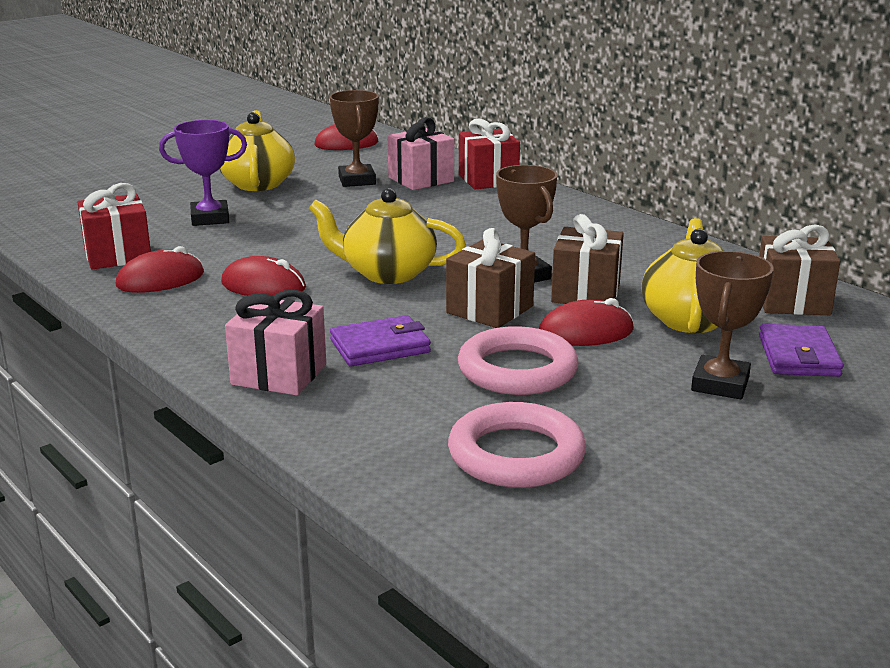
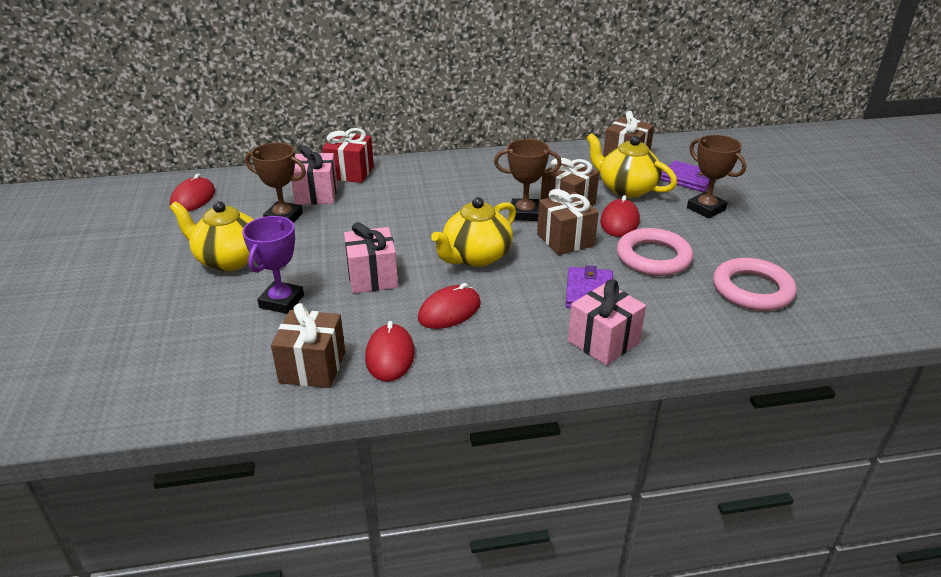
camera: 60 degrees left, 10 degrees up
red gift [78,183,151,270] -> brown gift [271,303,345,388]
none -> pink gift [344,222,398,293]

